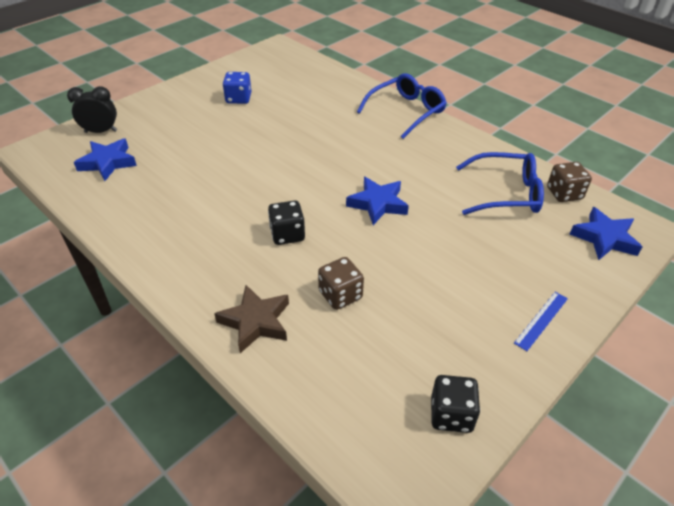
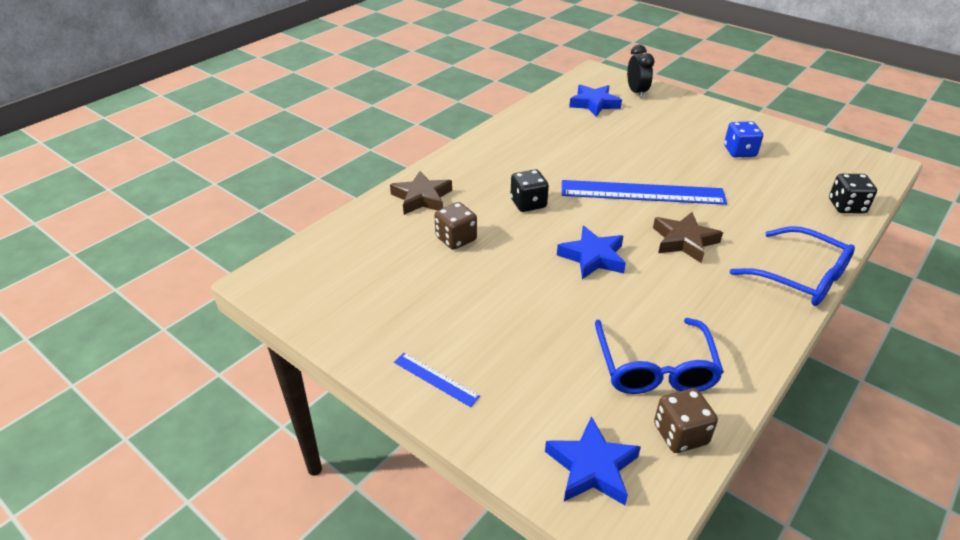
camera: 85 degrees right, 5 degrees down
black dice [431,375,480,433] -> black dice moved to [829,174,877,213]
none -> blue ruler [562,180,727,205]
none -> brown star [653,212,723,263]

